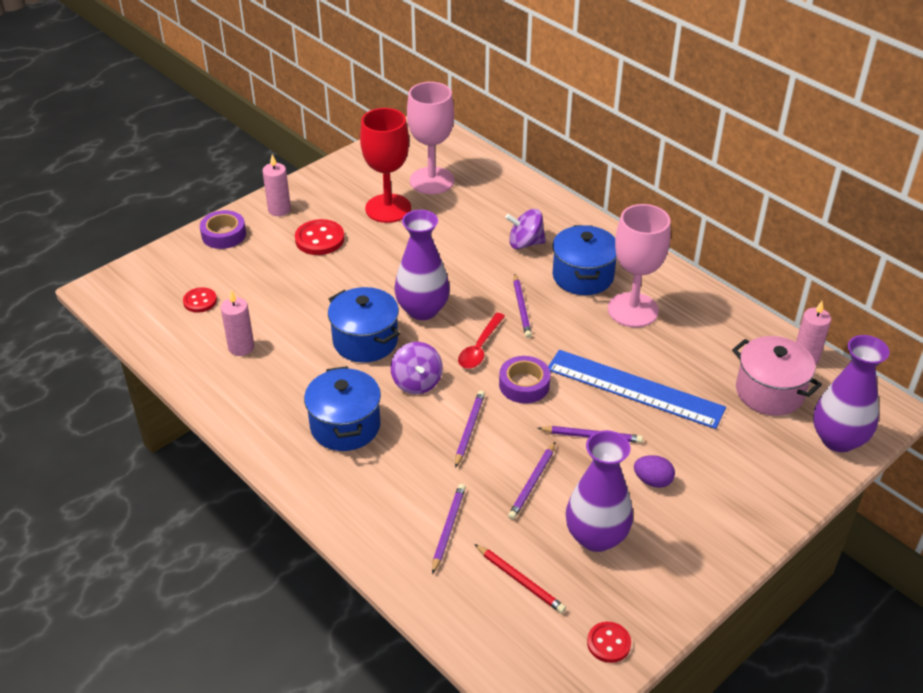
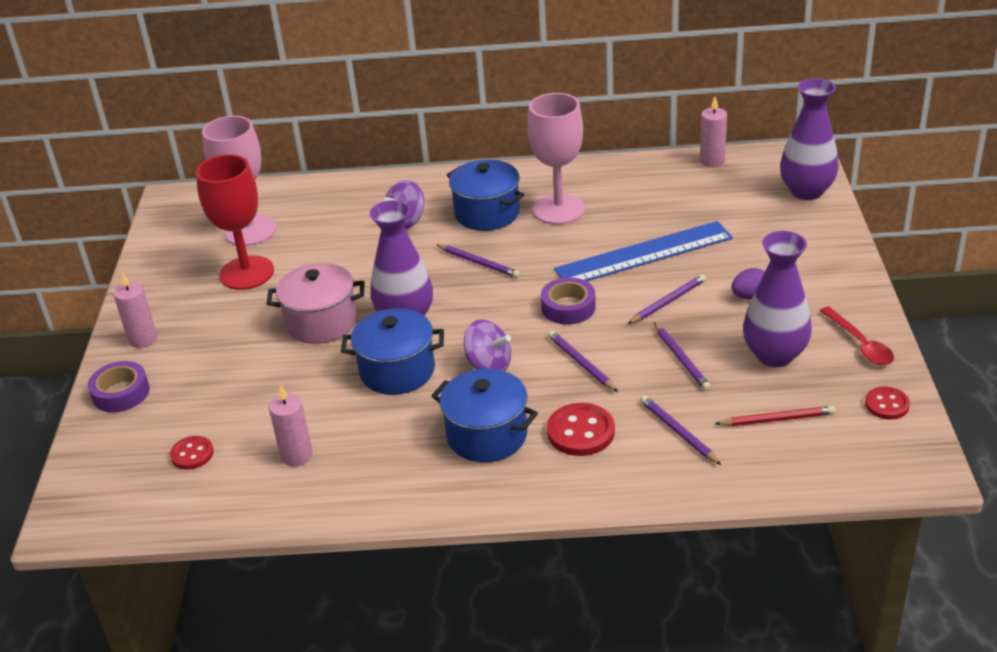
camera: 45 degrees left, 5 degrees down
red button [295,219,345,255] -> red button moved to [547,403,615,456]
red spoon [458,313,505,369] -> red spoon moved to [820,306,894,365]
pink pot [732,336,822,416] -> pink pot moved to [267,263,365,344]

